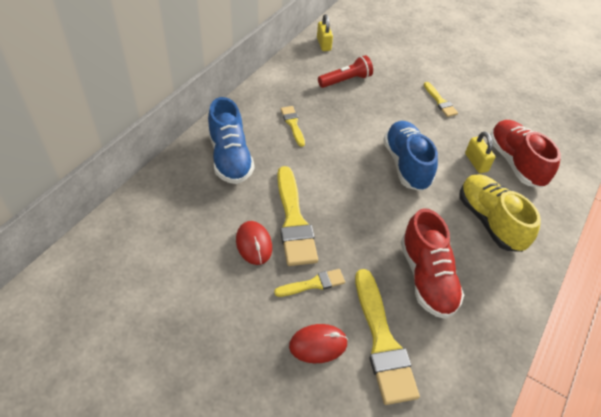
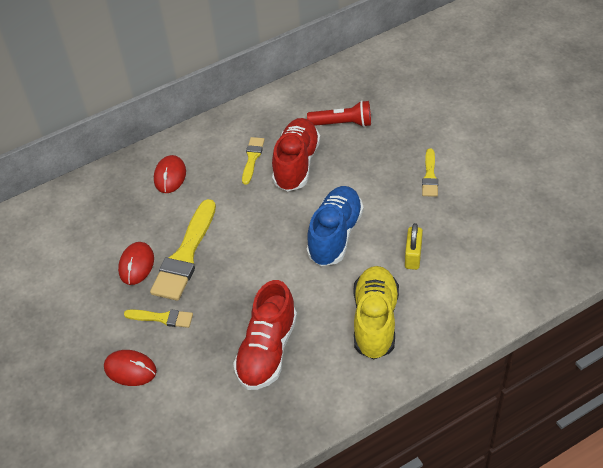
camera: 35 degrees right, 0 degrees up
blue shoe [208,97,255,184] -> red mouse [154,155,186,193]
yellow padlock [317,14,333,51] -> none
yellow brush [355,269,420,405] -> none
red shoe [490,120,561,188] -> red shoe moved to [272,118,320,191]

